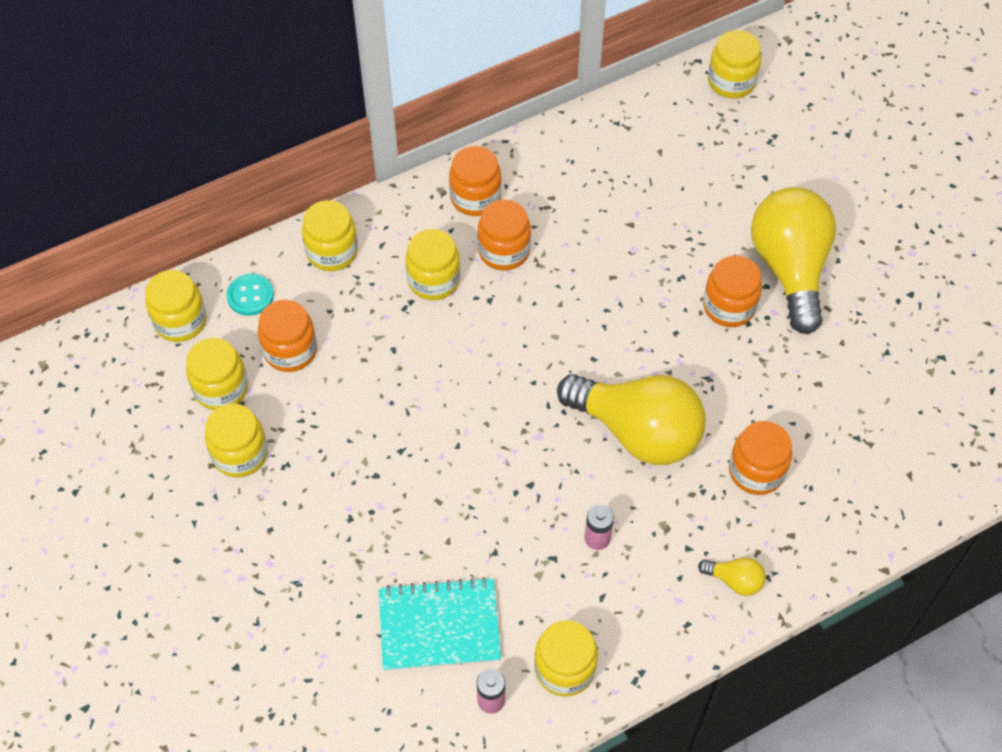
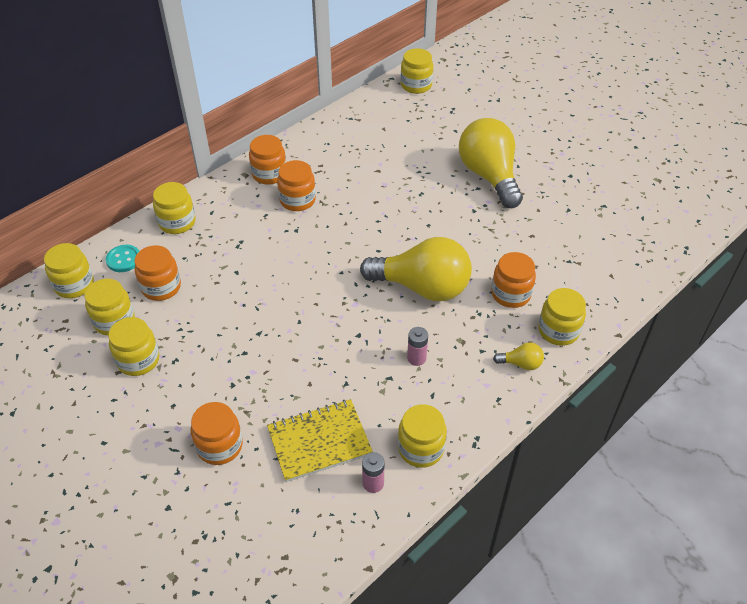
camera: 15 degrees left, 10 degrees down
turquoise notebook [379,577,501,671] -> yellow notebook [267,399,373,482]
yellow jar [405,229,460,300] -> yellow jar moved to [538,288,586,346]
orange jar [703,255,762,327] -> orange jar moved to [191,402,243,465]

